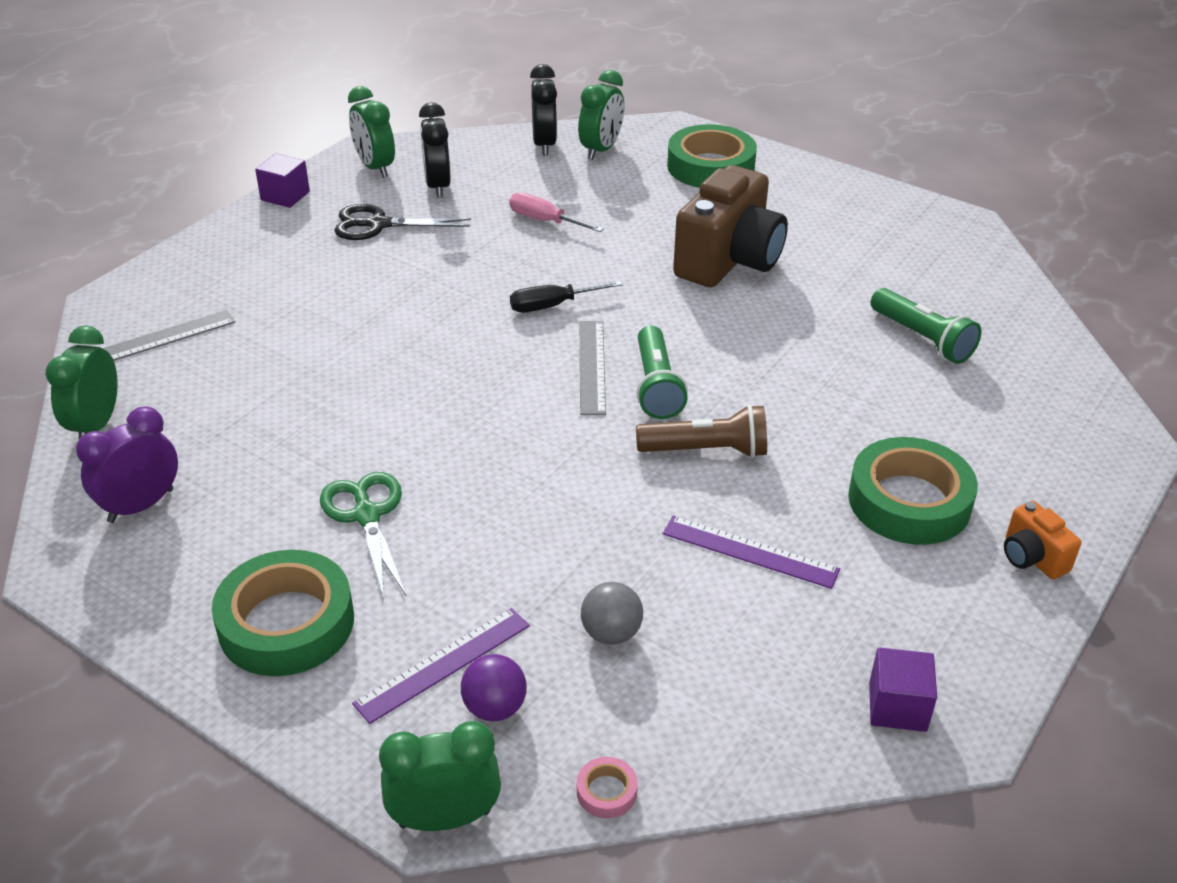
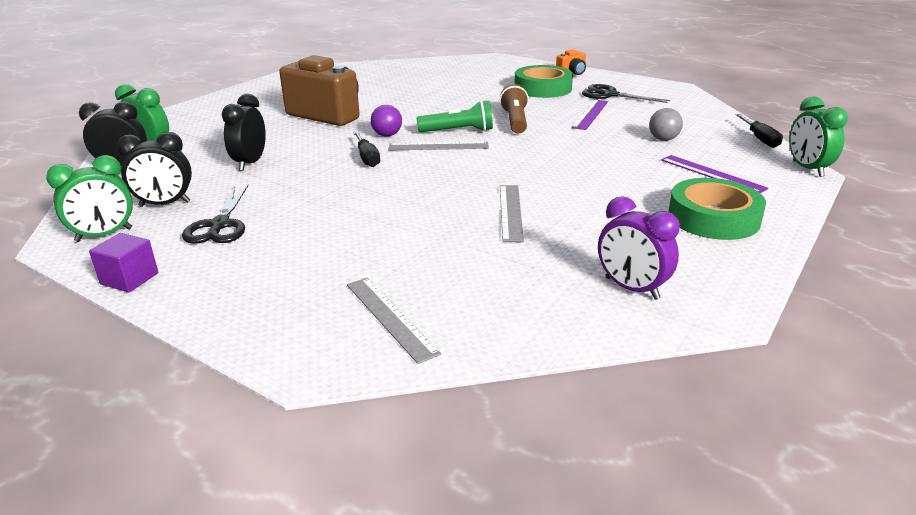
camera: 90 degrees left, 10 degrees down
green clock [46,326,118,439] -> none
green scissors [320,472,406,598] -> none
purple ball [461,654,527,721] -> purple ball moved to [371,105,402,137]
pink screwdriver [509,192,604,232] -> black clock [222,93,266,171]
pink tape [577,757,638,818] -> black screwdriver [736,114,783,148]
green tape [667,124,757,188] -> none
purple cube [869,647,937,732] -> none
green flashlight [871,288,981,364] -> none
none -> grey ruler [500,185,524,242]
none -> black scissors [582,84,670,103]

